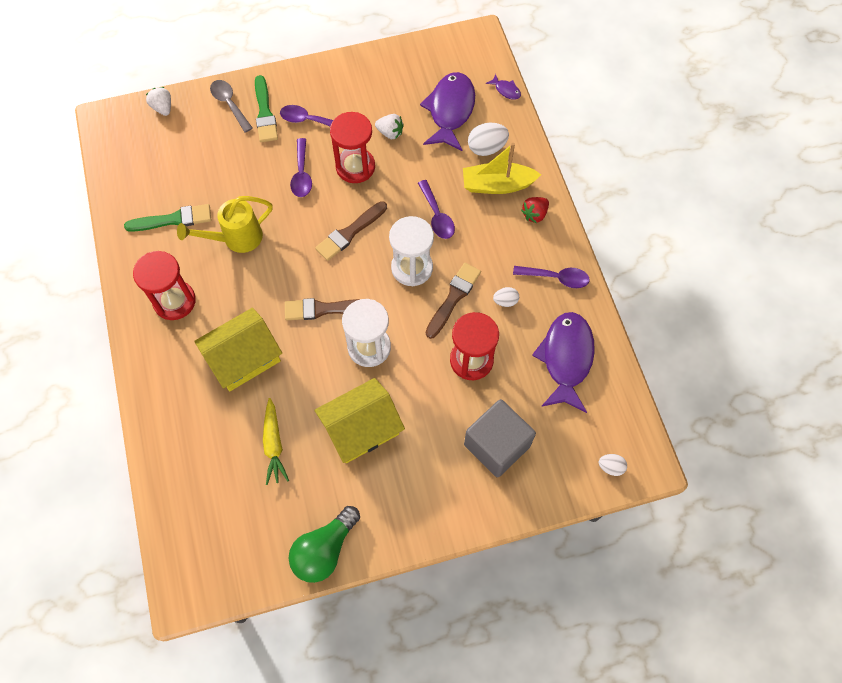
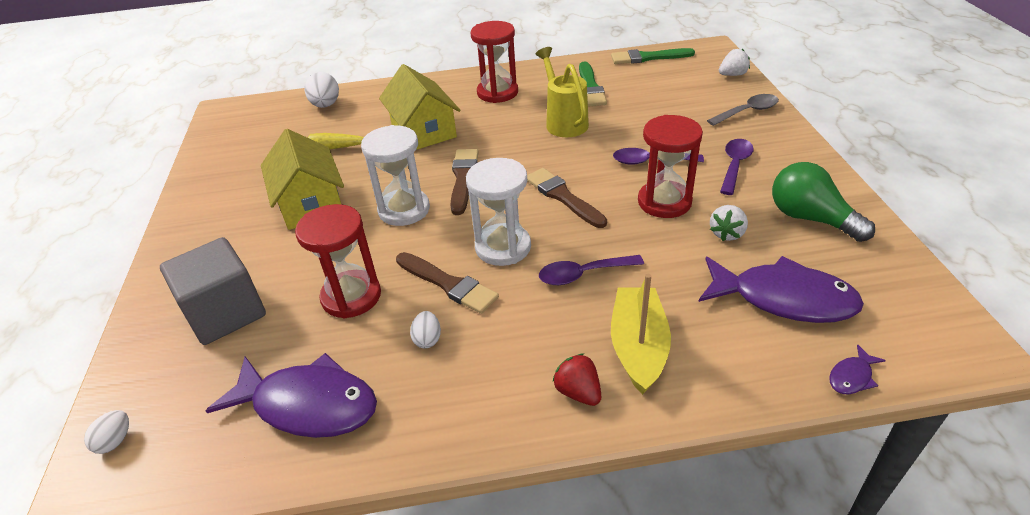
camera: 100 degrees right, 25 degrees down
green brush [255,75,278,142] -> green brush moved to [611,48,695,64]
green light bulb [289,506,360,583] -> green light bulb moved to [772,162,875,242]
white egg [468,123,509,156] -> white egg moved to [304,72,339,108]
purple spoon [513,266,590,288] -> none

